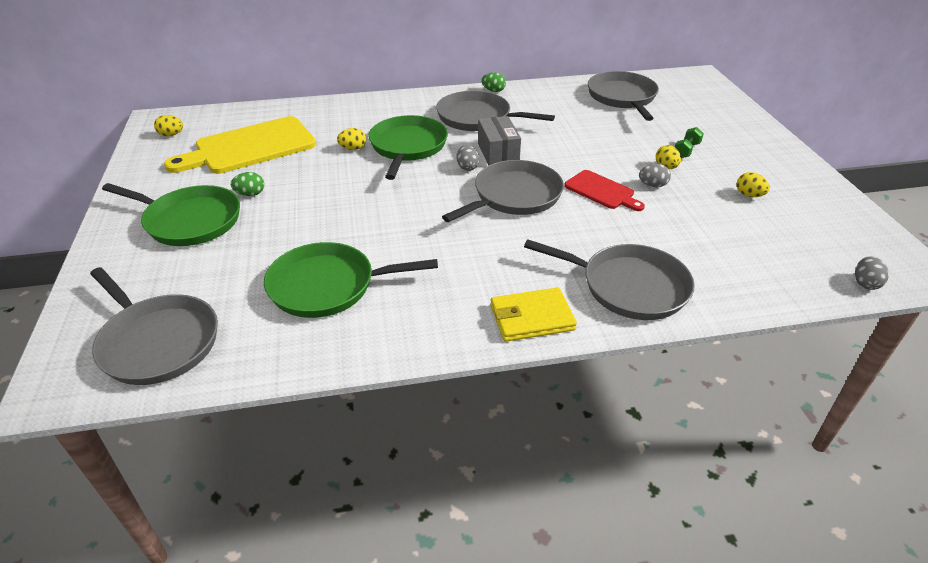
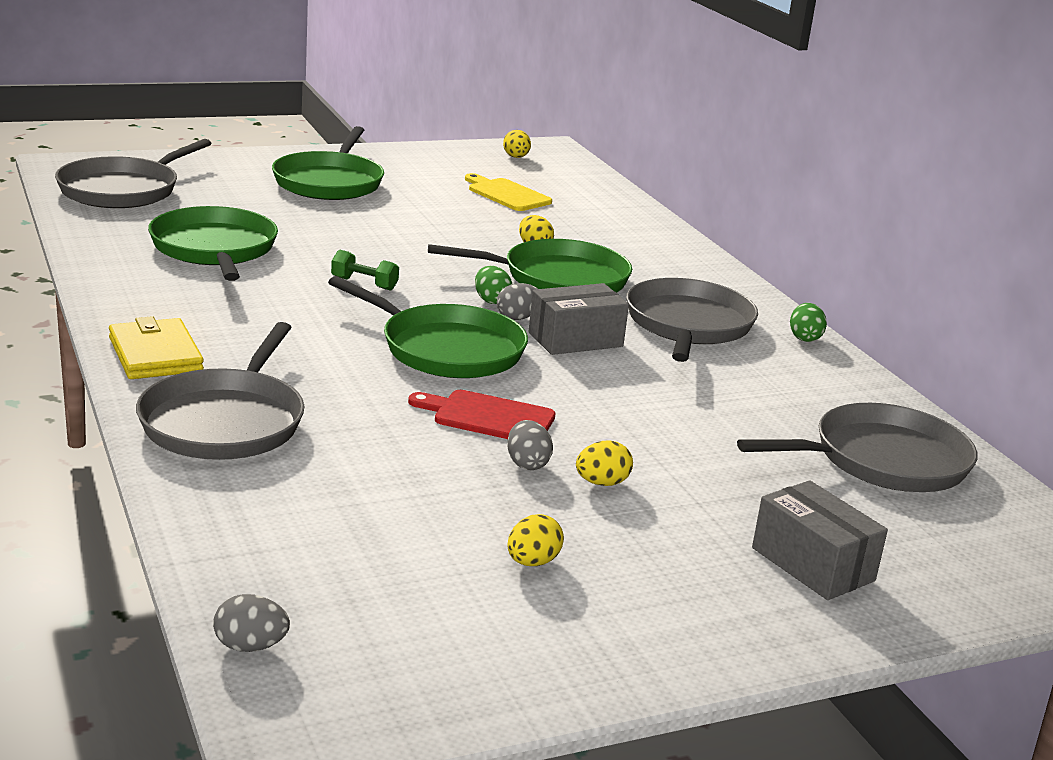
camera: 75 degrees right, 15 degrees down
yellow cutting board [164,116,316,174] -> yellow cutting board [465,173,552,211], size x0.53
green egg [231,172,264,196] -> green egg moved to [475,266,512,304]
grey pan [442,160,564,222] -> green pan [328,276,528,378]
red cutting board [564,170,645,211] -> red cutting board turned 75 degrees clockwise [408,390,556,439]
green dumbbell [675,127,704,158] -> green dumbbell moved to [331,250,399,291]
none -> grey box [752,480,888,600]

